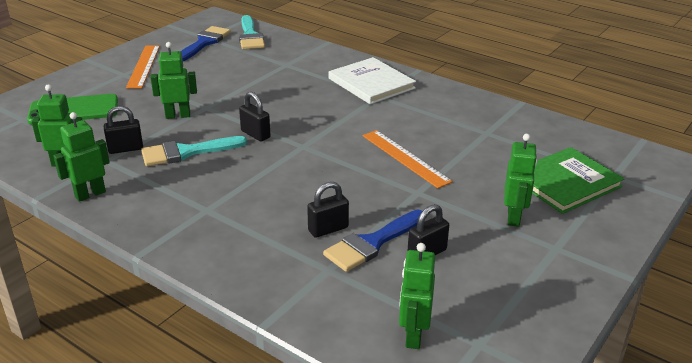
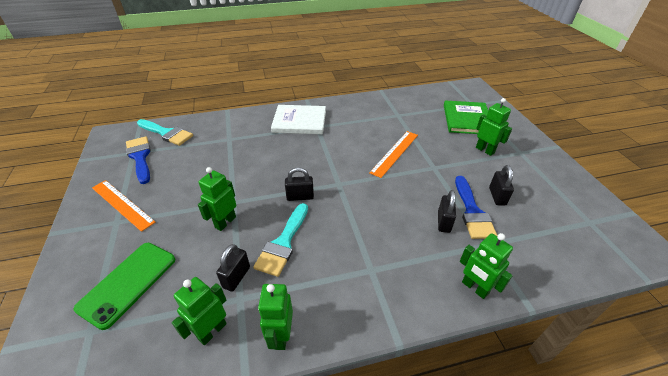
camera: 50 degrees left, 10 degrees up
orange ruler [363,130,453,188] -> orange ruler turned 60 degrees counterclockwise [369,131,418,178]
green robot [399,243,435,349] -> green robot moved to [460,233,513,299]

